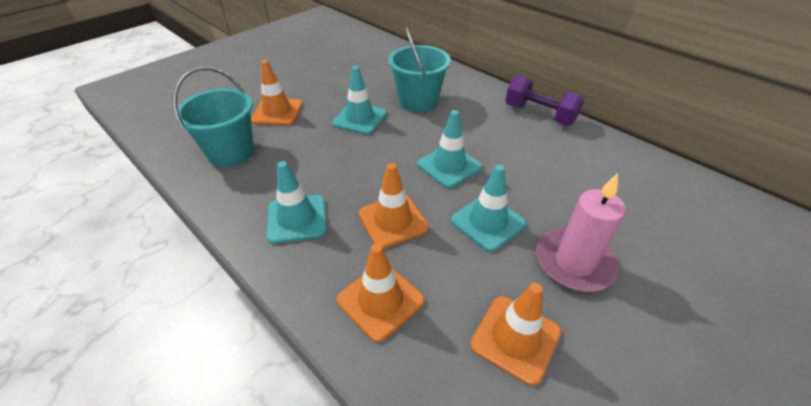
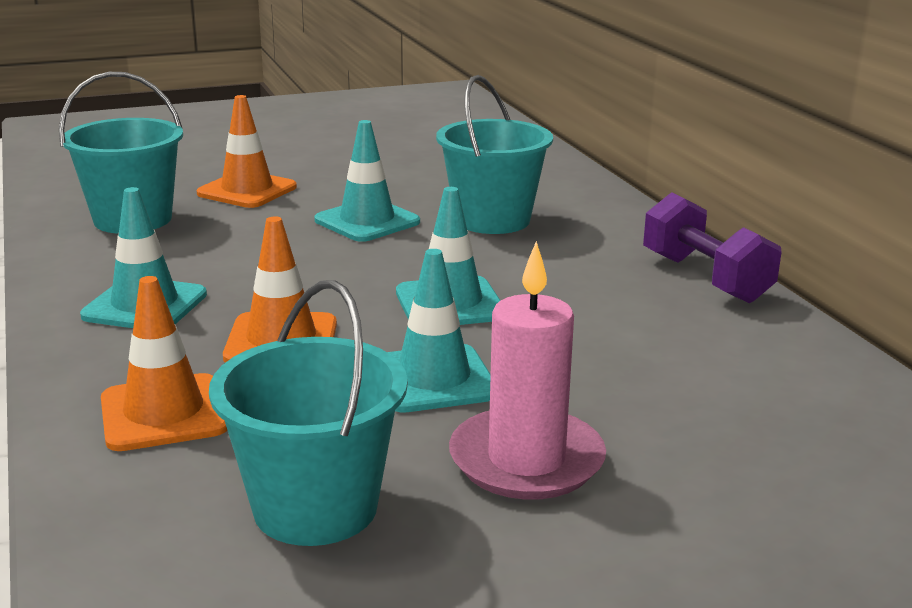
camera: 25 degrees right, 20 degrees down
orange traffic cone [470,283,561,386] -> turquoise bucket [209,280,408,546]

